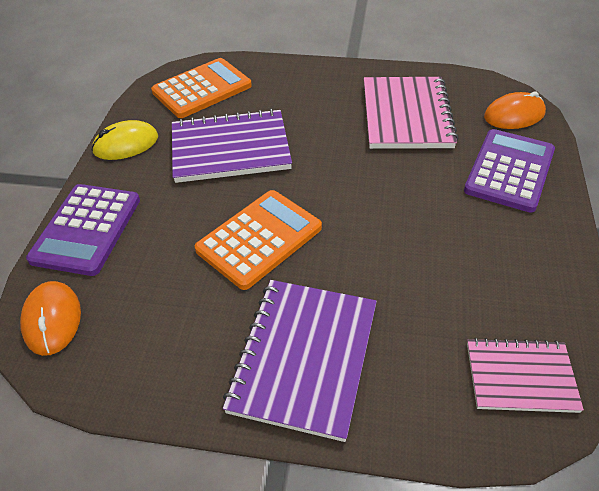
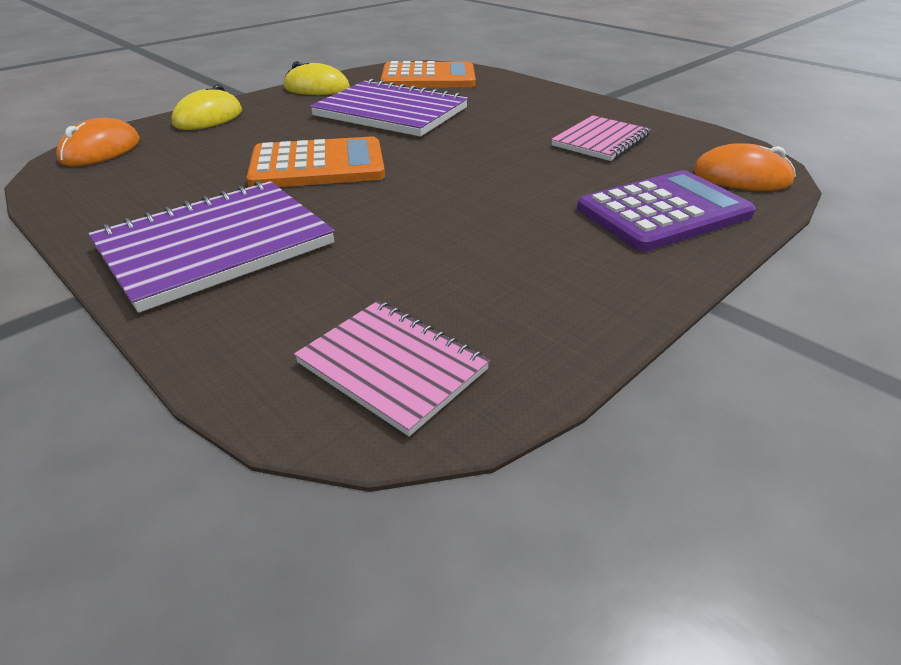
camera: 35 degrees right, 10 degrees down
purple calculator [26,184,140,276] -> yellow mouse [172,84,242,130]
pink notebook [364,77,459,149] -> pink notebook [551,115,650,161], size x0.62

